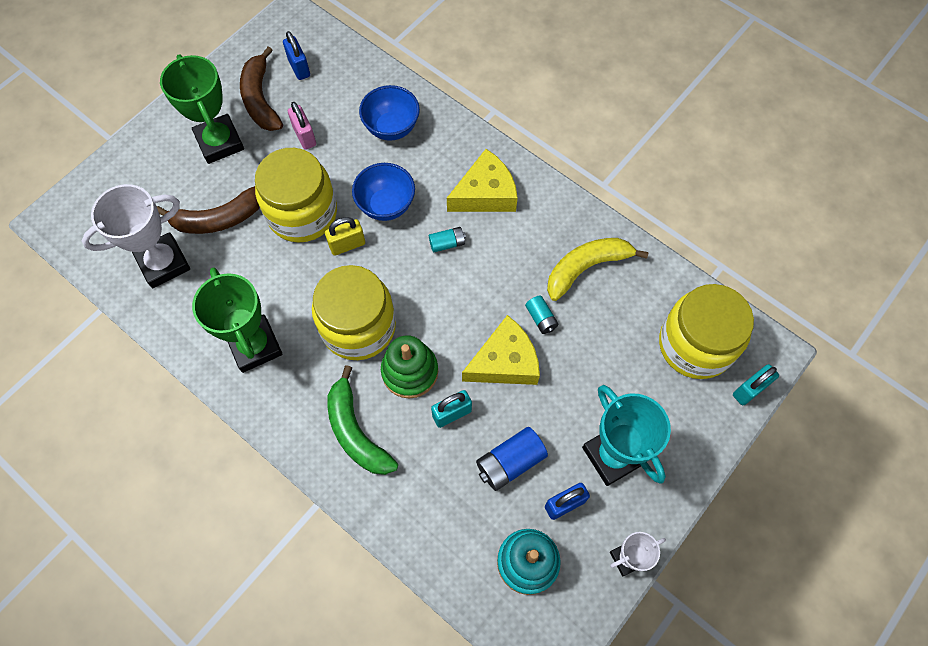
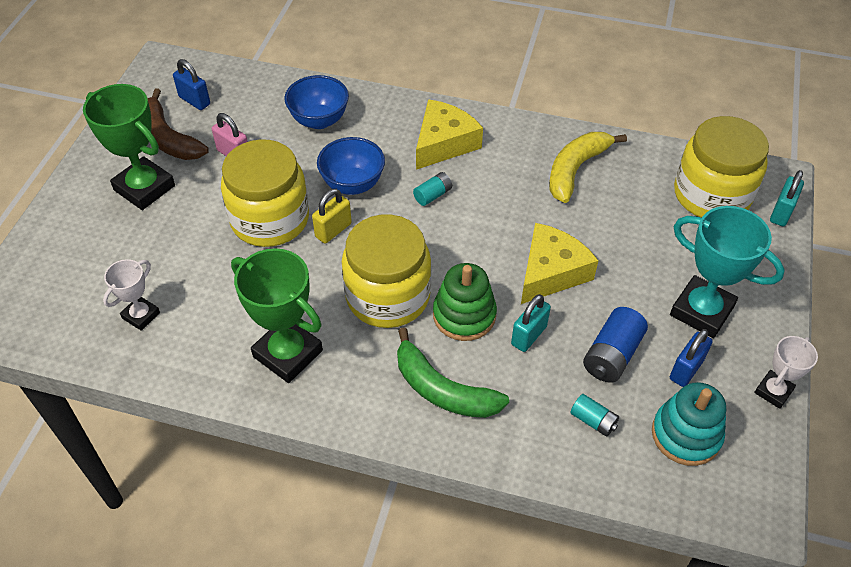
camera: 25 degrees left, 15 degrees down
white trophy [82,184,190,288] -> white trophy [103,259,160,331], size x0.56
brown banana [157,186,259,234] -> none
turquoise battery [525,295,559,334] -> turquoise battery moved to [570,394,619,437]

